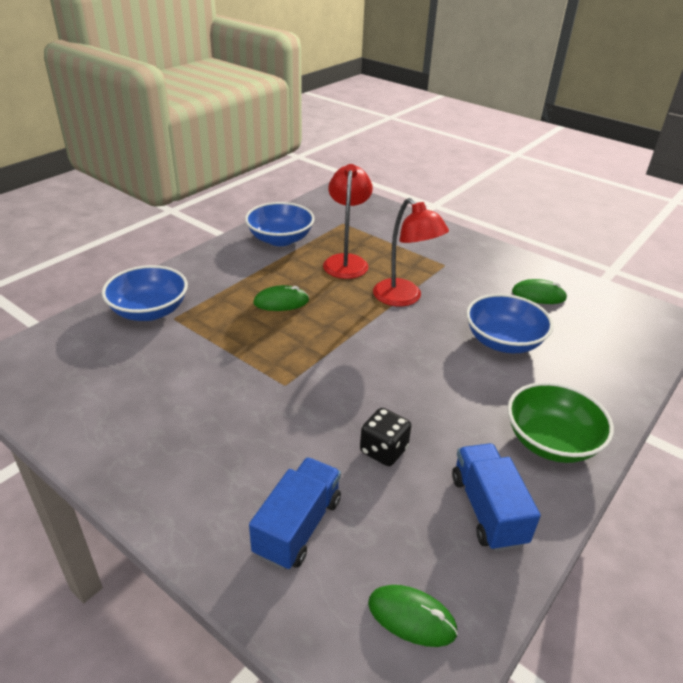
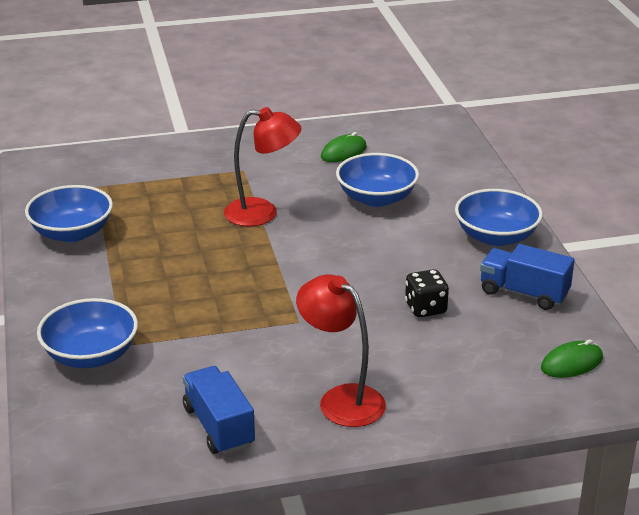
camera: 50 degrees left, 5 degrees down
blue truck [249,457,341,570] -> blue truck moved to [183,366,255,455]
green mouse [253,285,309,311] -> none
red lamp [323,164,373,279] -> red lamp moved to [296,274,386,427]
green bowl [507,382,614,463] -> blue bowl [455,189,543,246]

